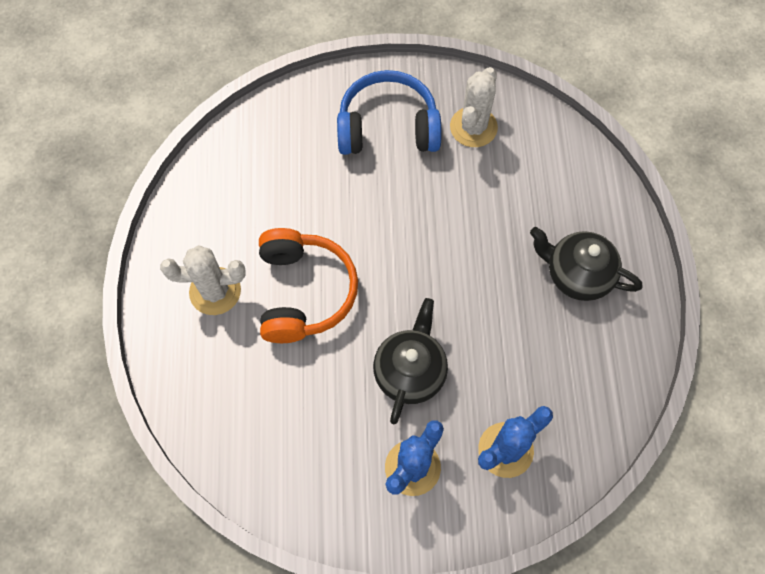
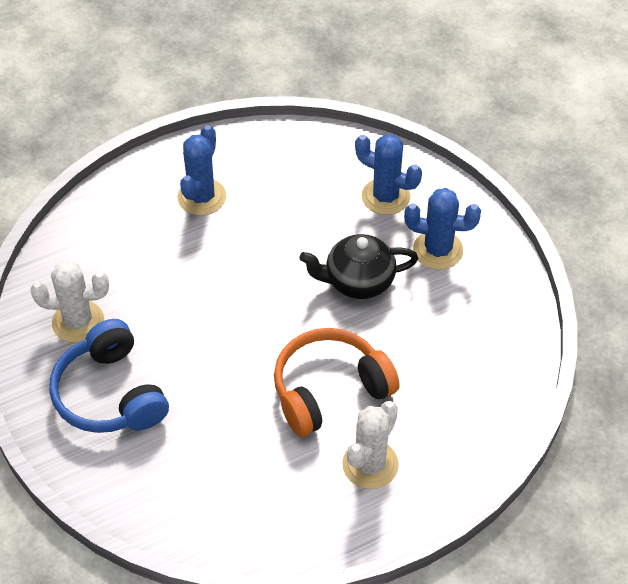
camera: 115 degrees left, 15 degrees down
white cactus [160,245,246,315] -> white cactus turned 60 degrees clockwise [342,401,399,489]
black teapot [530,227,642,301] -> blue cactus [178,125,226,216]

